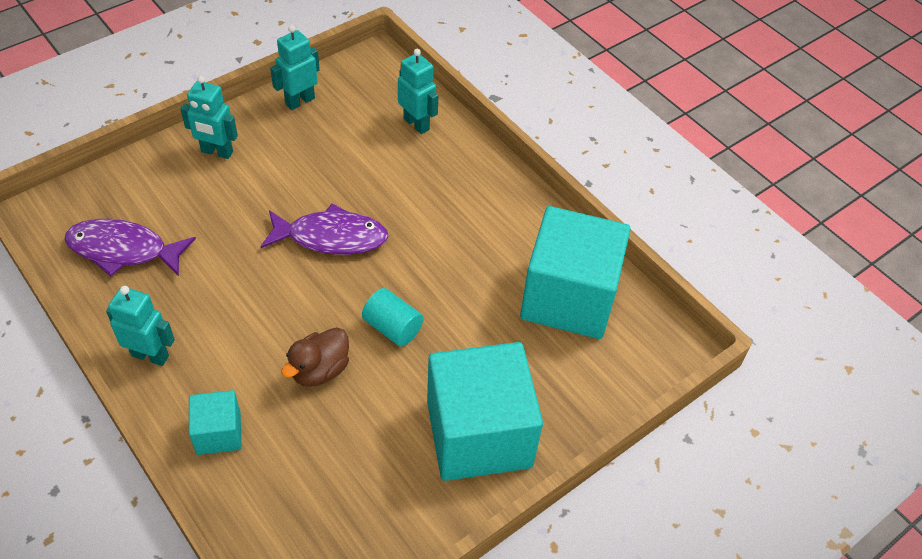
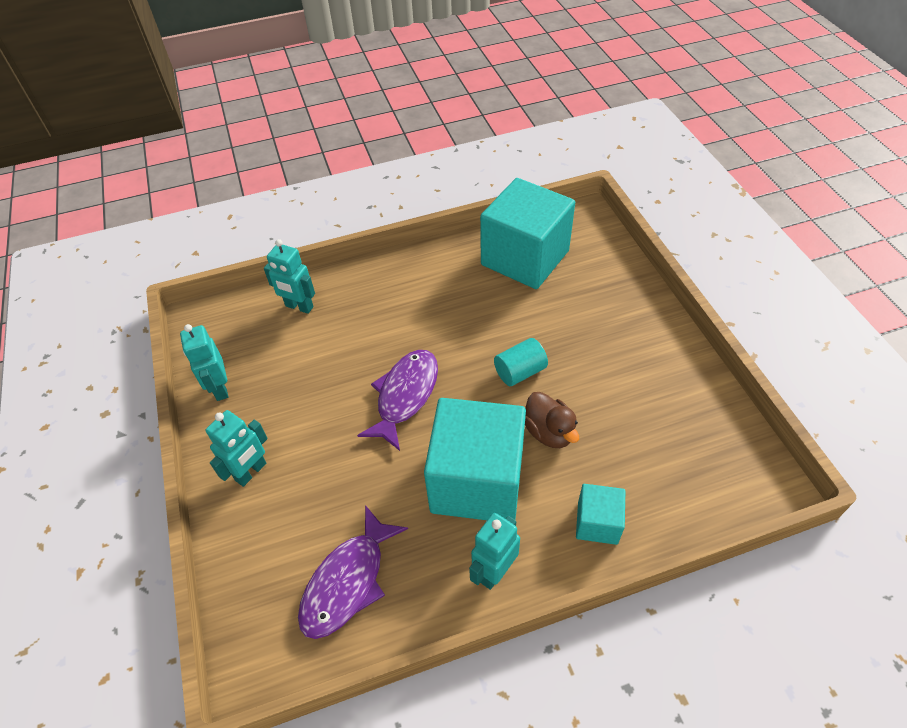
camera: 65 degrees left, 0 degrees up
turquoise robot [398,49,439,134] -> turquoise robot turned 135 degrees counterclockwise [264,239,315,314]
turquoise cube [427,342,543,481] -> turquoise cube moved to [424,398,526,520]

